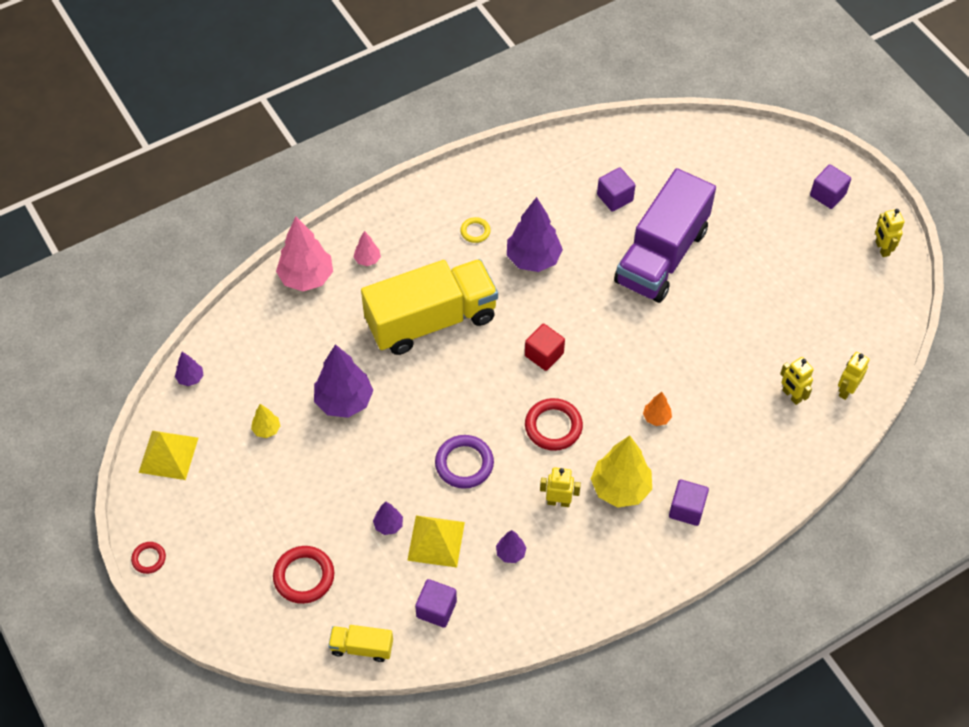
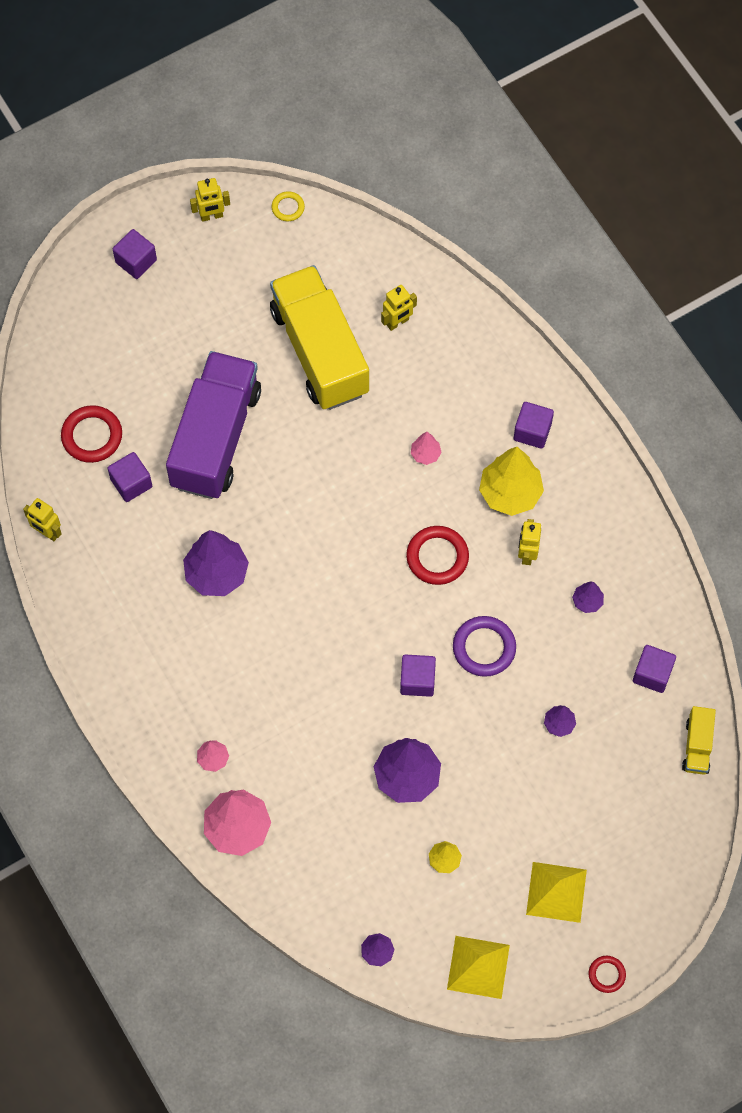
camera: 90 degrees left, 10 degrees up
red ring [273,546,334,604] -> red ring moved to [61,405,122,463]
yellow truck [361,259,498,355] -> yellow truck moved to [270,265,369,410]
yellow pyramid [407,516,465,568] -> yellow pyramid moved to [526,862,587,923]
yellow ring [460,217,491,243] -> yellow ring moved to [272,191,305,221]
red cube [525,324,565,371] -> none
purple truck [614,168,716,303] -> purple truck turned 105 degrees counterclockwise [166,351,261,499]
orange tree [643,392,672,426] -> pink tree [411,432,442,465]
yellow robot [838,352,870,400] -> yellow robot moved to [23,498,62,541]
none -> purple cube [400,654,436,697]

